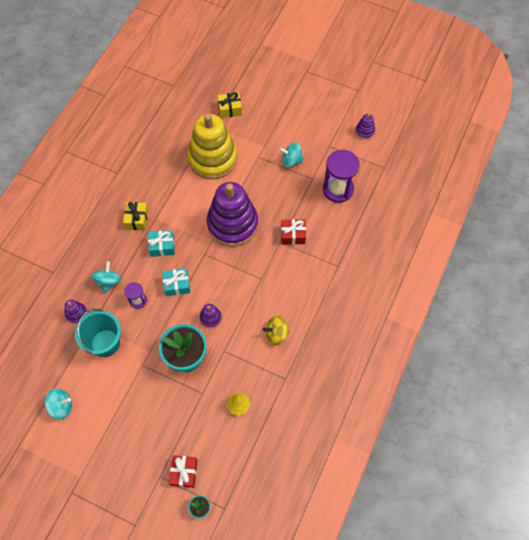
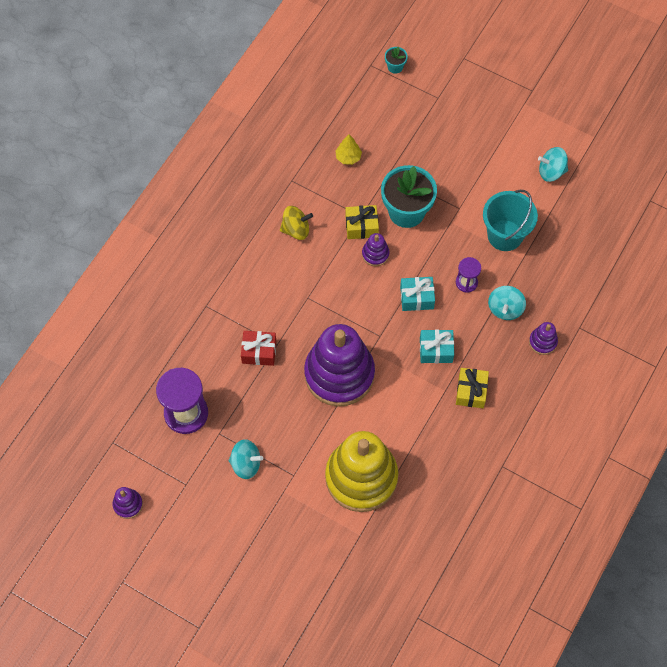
camera: 175 degrees left, 0 degrees up
purple stacking toy [64,300,88,324] -> purple stacking toy moved to [529,322,558,355]
red gift [169,455,198,488] -> none
yellow gift [217,92,242,118] -> yellow gift moved to [345,205,379,239]

